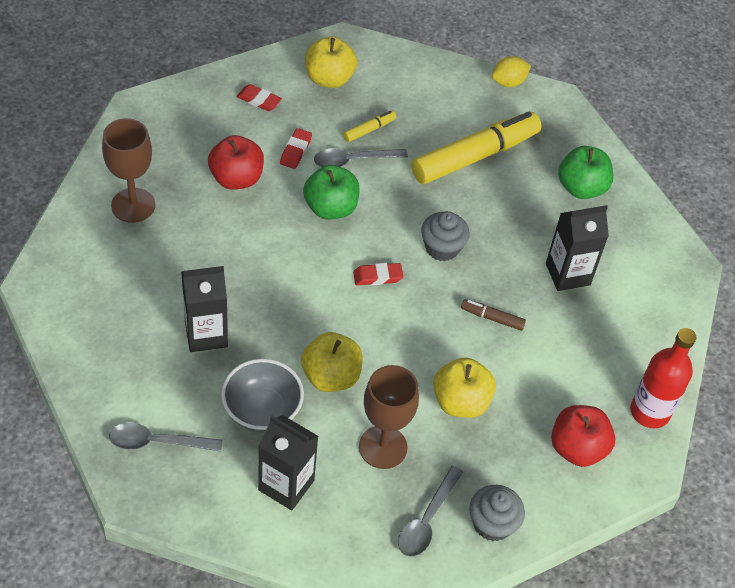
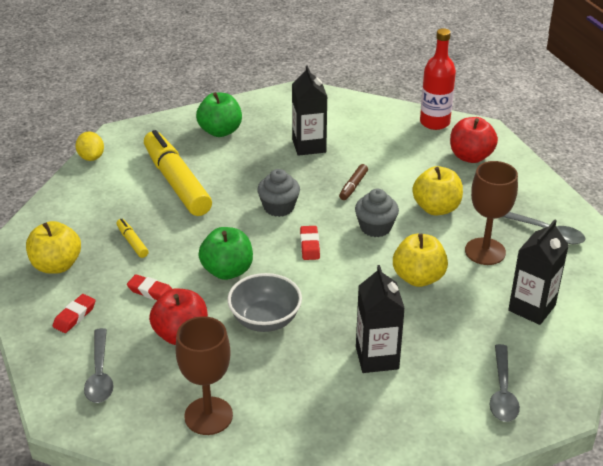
camera: 80 degrees left, 15 degrees down
grey bowl [221,359,304,432] -> grey bowl moved to [227,273,302,332]
grey spoon [314,148,408,167] -> grey spoon moved to [84,328,113,403]
grey cupcake [469,485,525,541] -> grey cupcake moved to [355,189,399,237]

